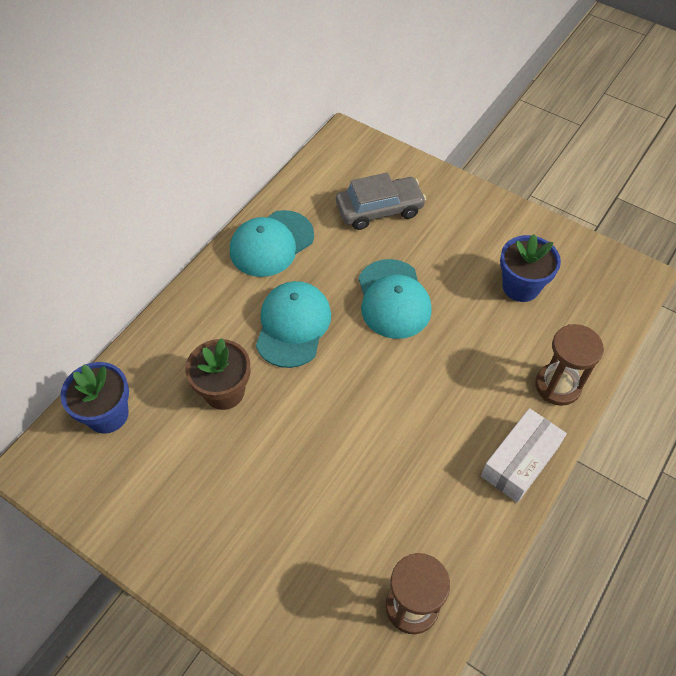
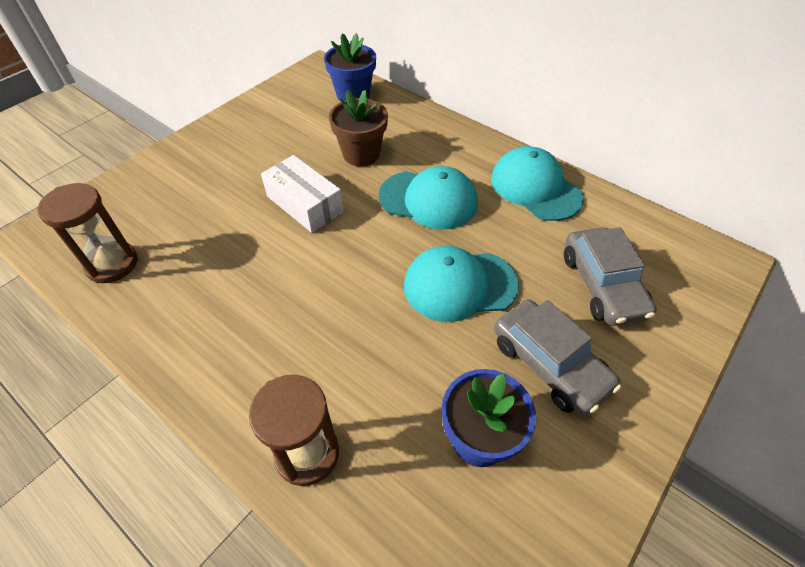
camera: 95 degrees right, 5 degrees down
white box [481,408,567,503] -> white box moved to [261,155,343,233]
none -> grey car [494,299,621,416]

